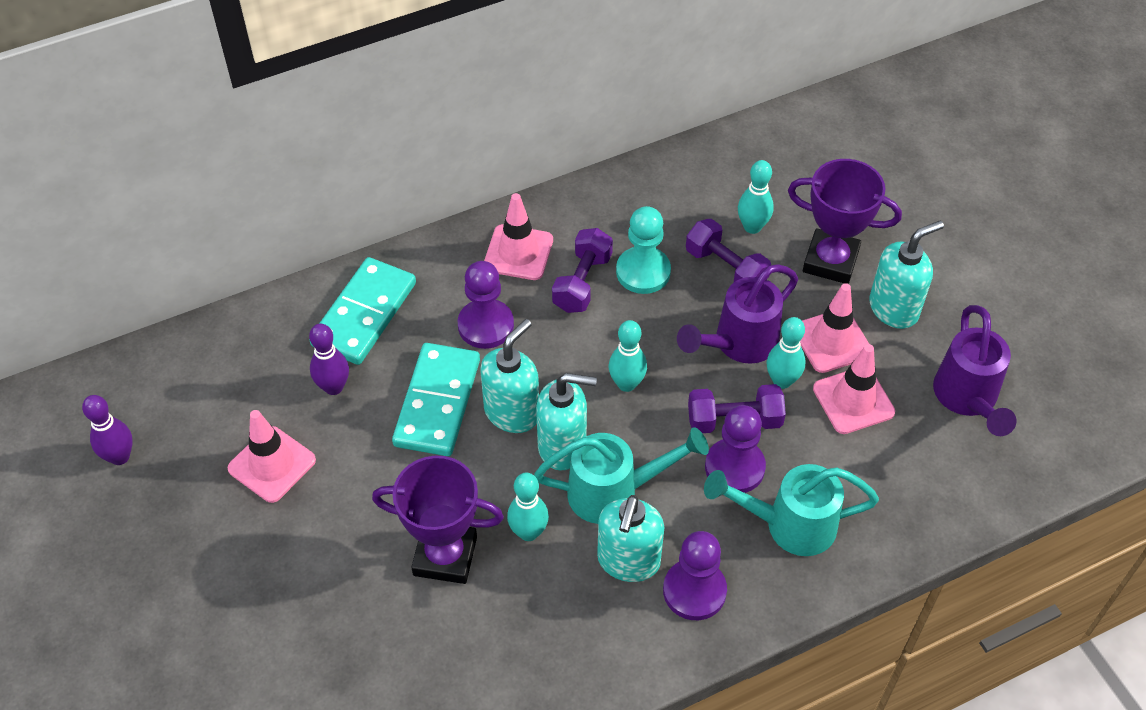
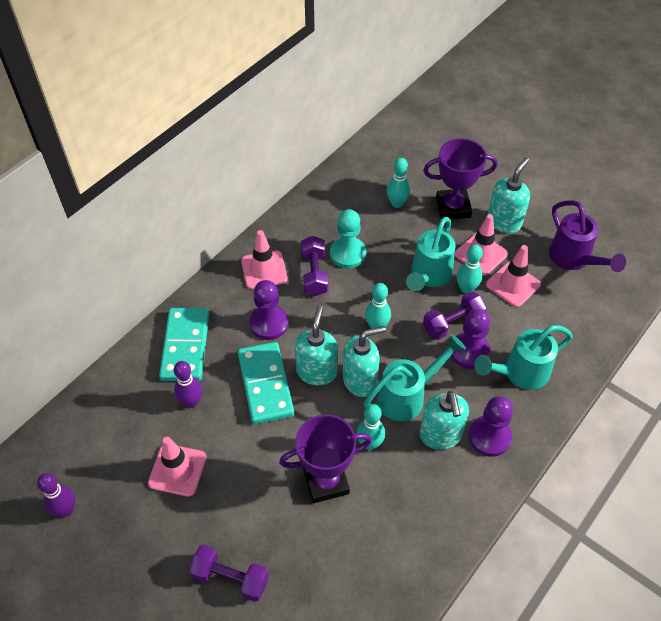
camera: 25 degrees left, 0 degrees up
purple watering can [677,264,798,364] -> turquoise watering can [406,217,455,291]
purple dumbbell [686,219,771,282] -> purple dumbbell moved to [189,545,269,602]

